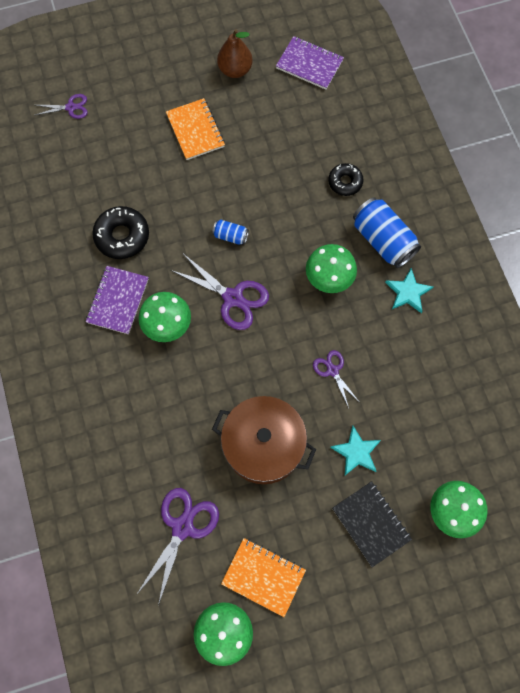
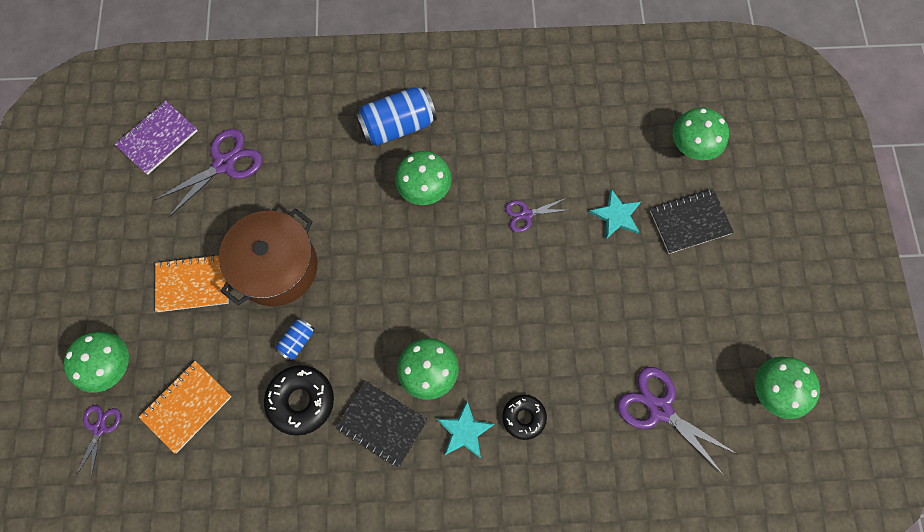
camera: 75 degrees left, 0 degrees up
purple notebook [86,266,149,334] -> black notebook [335,381,428,468]
purple scissors [170,255,269,330] -> purple scissors moved to [154,129,263,218]
blue can [212,219,249,244] -> blue can moved to [276,318,315,361]
brown pot [212,396,316,484] -> brown pot moved to [219,208,317,306]
brown pear [217,29,253,78] -> none
orange notebook [221,538,306,617] -> orange notebook moved to [139,361,232,454]
black donut [328,163,364,196] -> black donut moved to [502,395,547,440]
turquoise star [385,268,433,314] -> turquoise star moved to [437,400,494,459]
none -> green mushroom [63,332,129,393]

